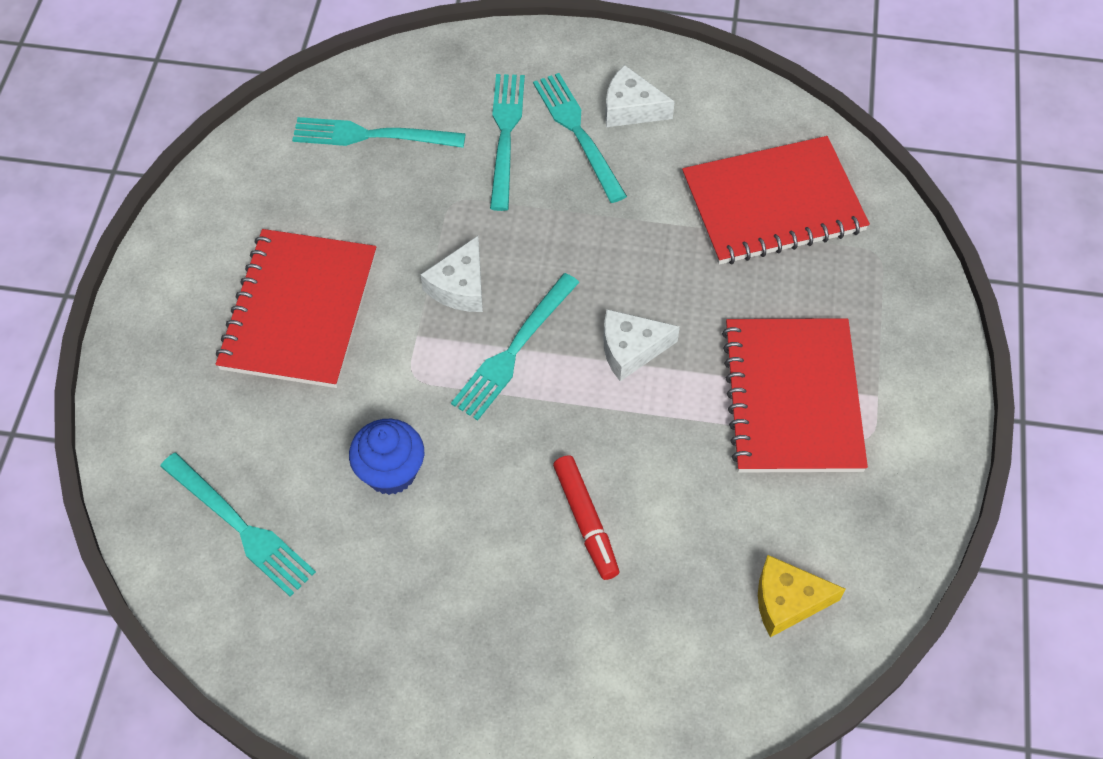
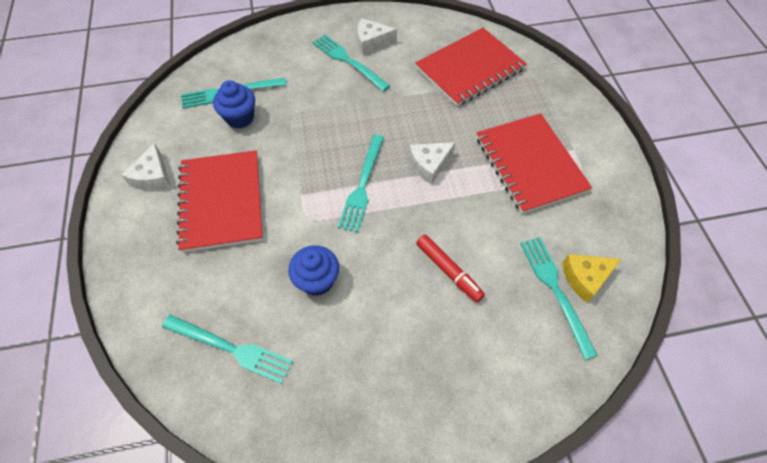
camera: 20 degrees left, 0 degrees up
white cheese [420,236,483,312] -> white cheese moved to [122,143,171,191]
turquoise fork [490,74,525,211] -> turquoise fork moved to [520,237,598,360]
none -> blue cupcake [213,81,255,129]

